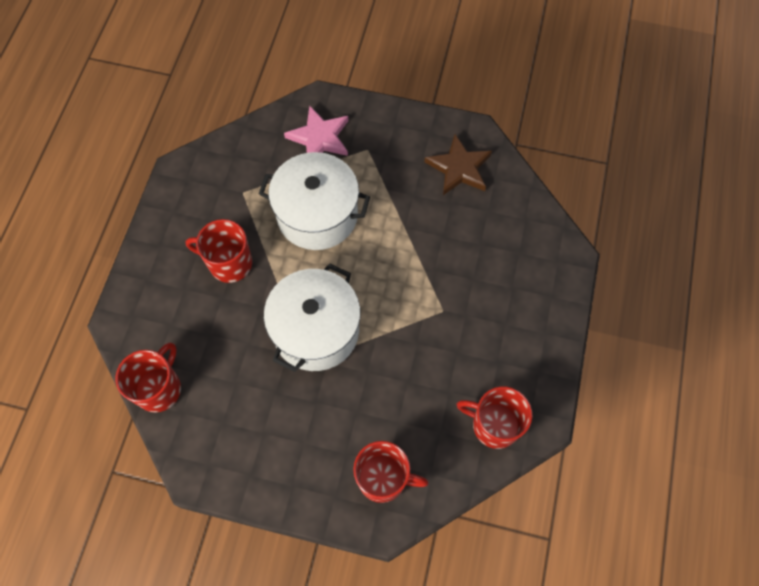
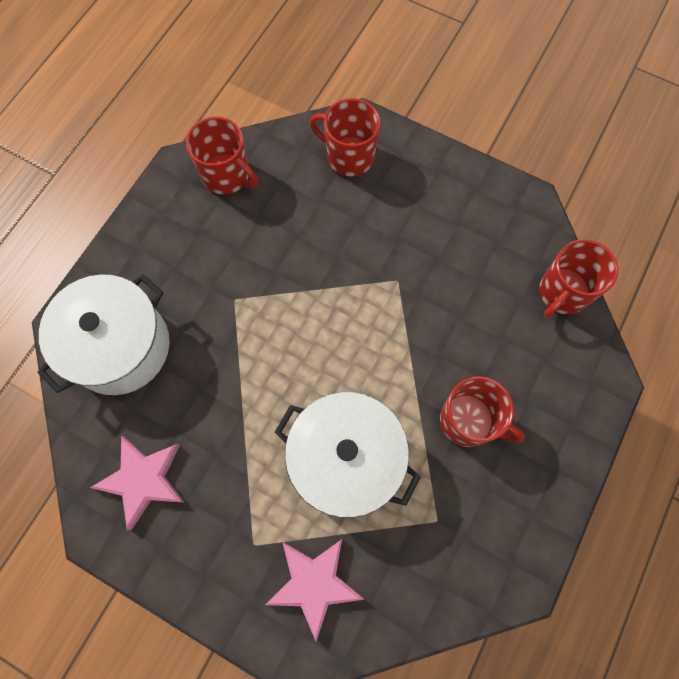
camera: 165 degrees left, 5 degrees up
white pot [264,263,361,372] -> white pot moved to [37,274,170,395]
brown star [424,134,492,195] -> pink star [90,436,185,531]

